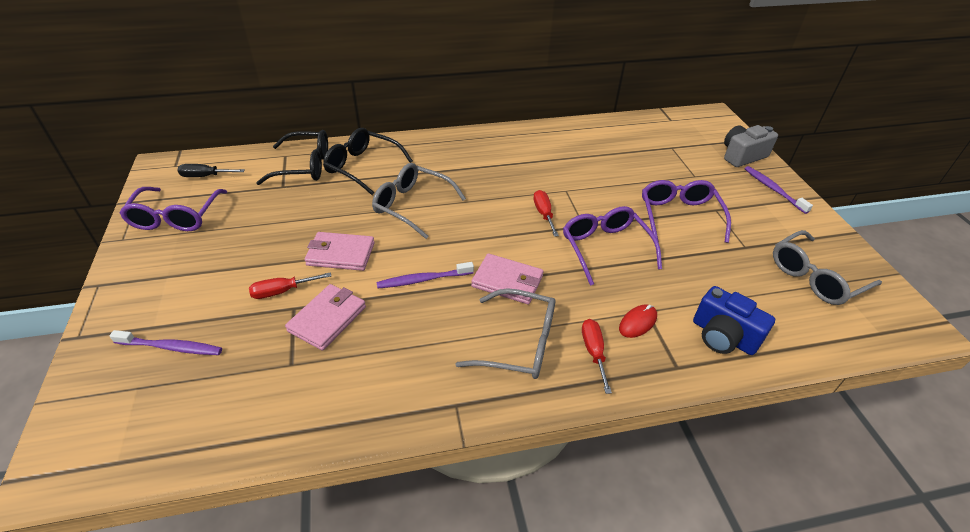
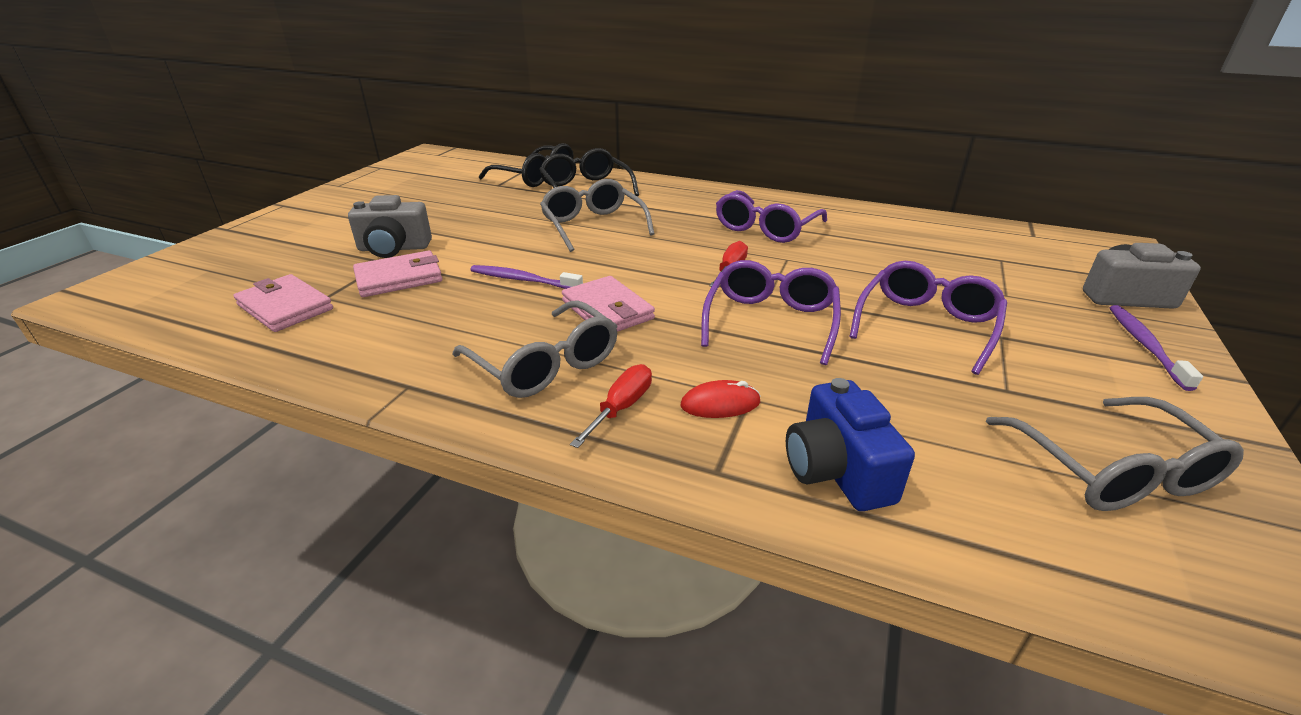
camera: 35 degrees right, 10 degrees down
purple toothbrush [110,330,222,355] -> none
purple glasses [119,187,227,231] -> purple glasses moved to [716,190,827,243]
black screwdriver [177,164,245,177] -> none
red screwdriver [249,272,331,299] -> grey camera [348,195,432,258]
pink wallet [305,232,375,271] -> pink wallet moved to [234,274,333,332]
grey glasses [773,230,882,305] -> grey glasses turned 105 degrees counterclockwise [986,397,1244,511]

